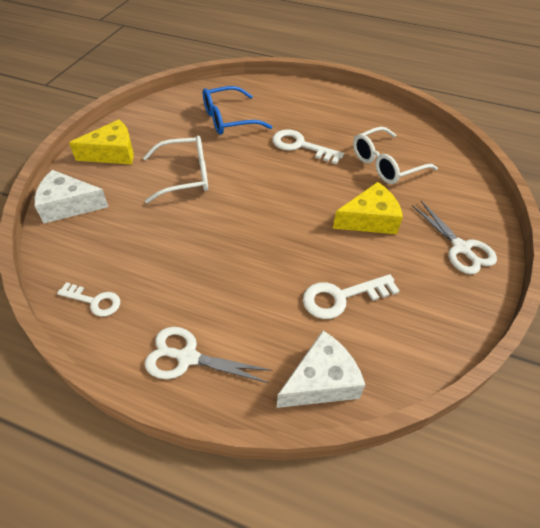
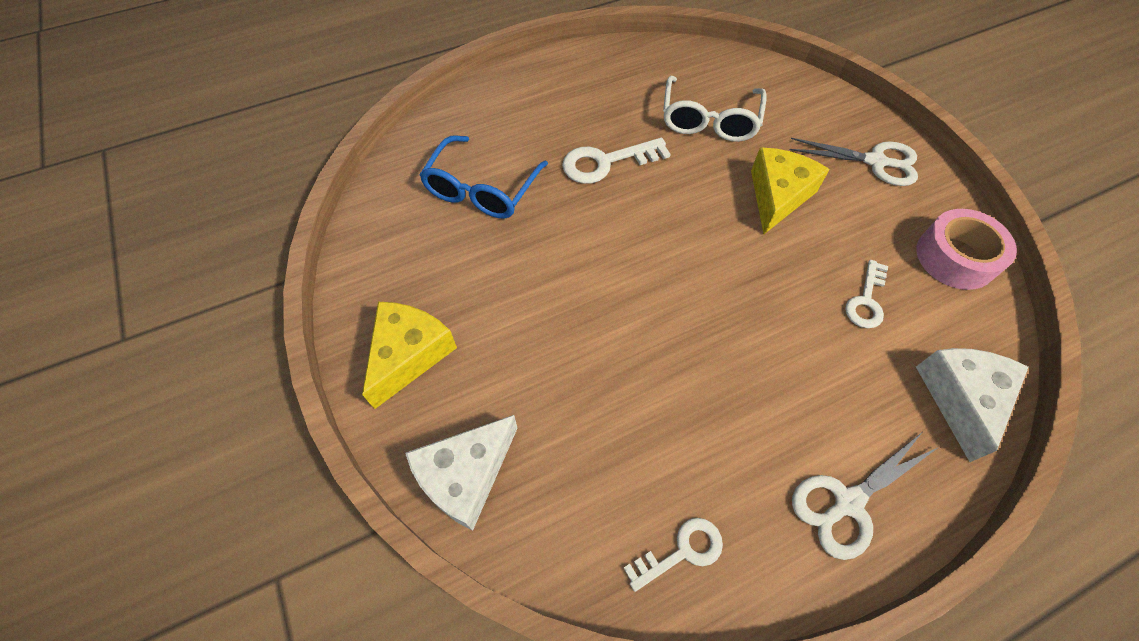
camera: 45 degrees left, 10 degrees up
white glasses [143,136,208,203] -> none
white key [303,274,400,319] -> white key [845,260,888,328], size x0.66
none -> pink tape [916,209,1017,290]

